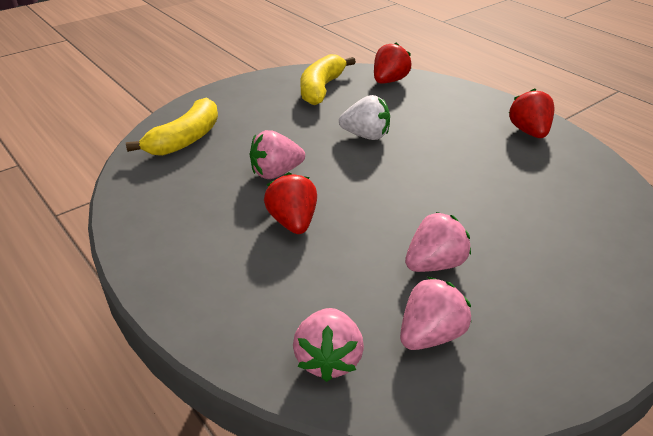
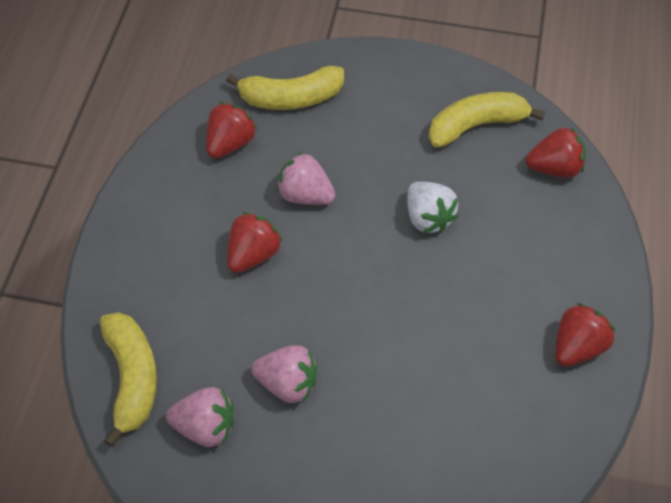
camera: 50 degrees right, 20 degrees up
pink strawberry [293,308,364,382] -> yellow banana [100,312,157,447]
none -> red strawberry [206,102,257,158]

